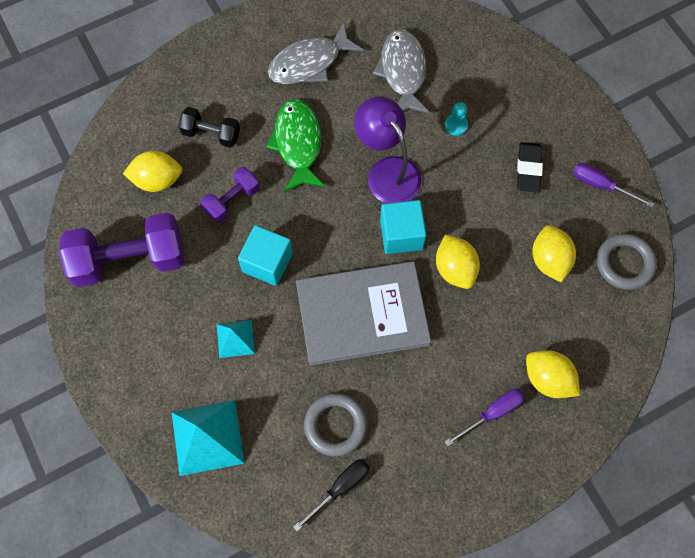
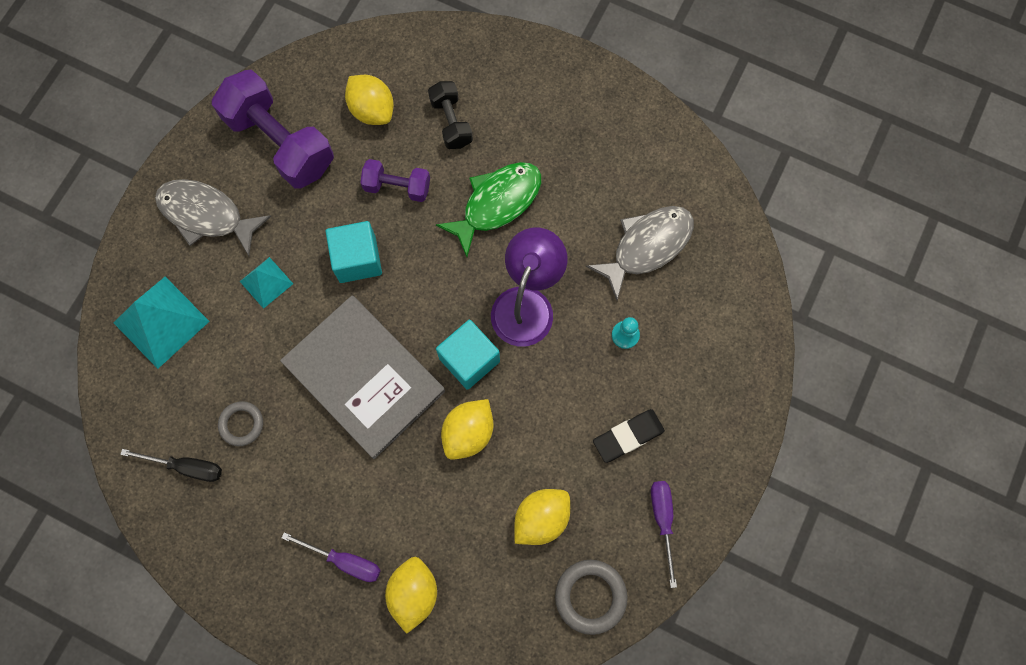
camera: 55 degrees right, 5 degrees up
grey fish [268,22,364,84] -> grey fish moved to [155,179,271,256]
grey ring [304,393,368,457] -> grey ring [218,401,263,446], size x0.66

